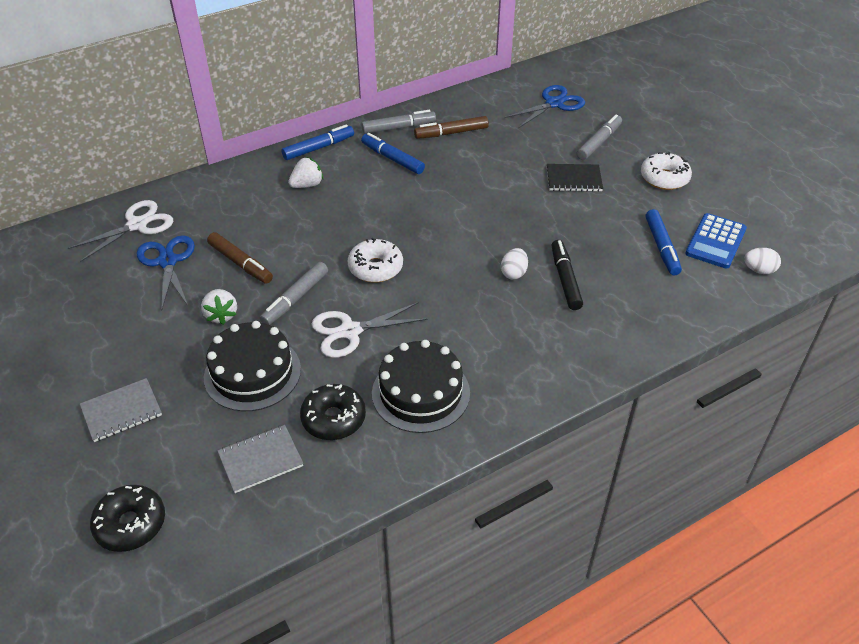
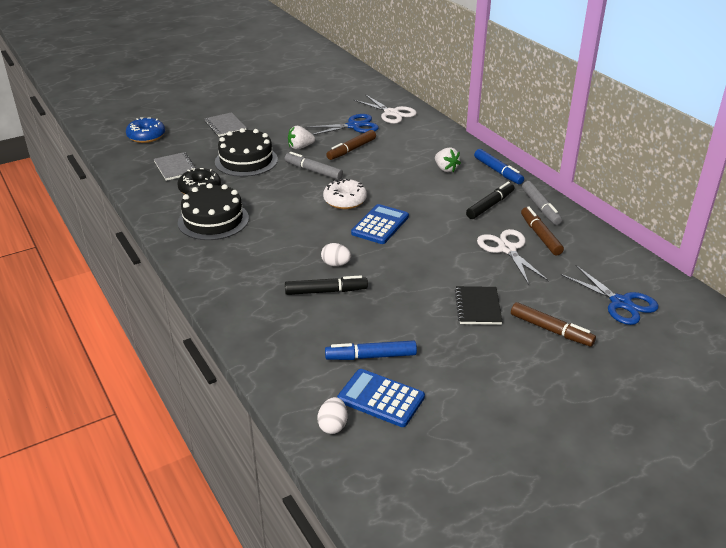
camera: 90 degrees right, 10 degrees down
black donut [90,485,165,552] -> blue donut [126,117,165,143]
white scissors [311,302,428,358] -> white scissors moved to [477,229,549,285]
blue marker [361,133,425,174] -> black marker [466,181,514,219]
grey marker [576,114,622,160] -> brown marker [511,302,596,347]
white donut [641,152,692,190] -> none
none -> blue calculator [351,204,409,244]

